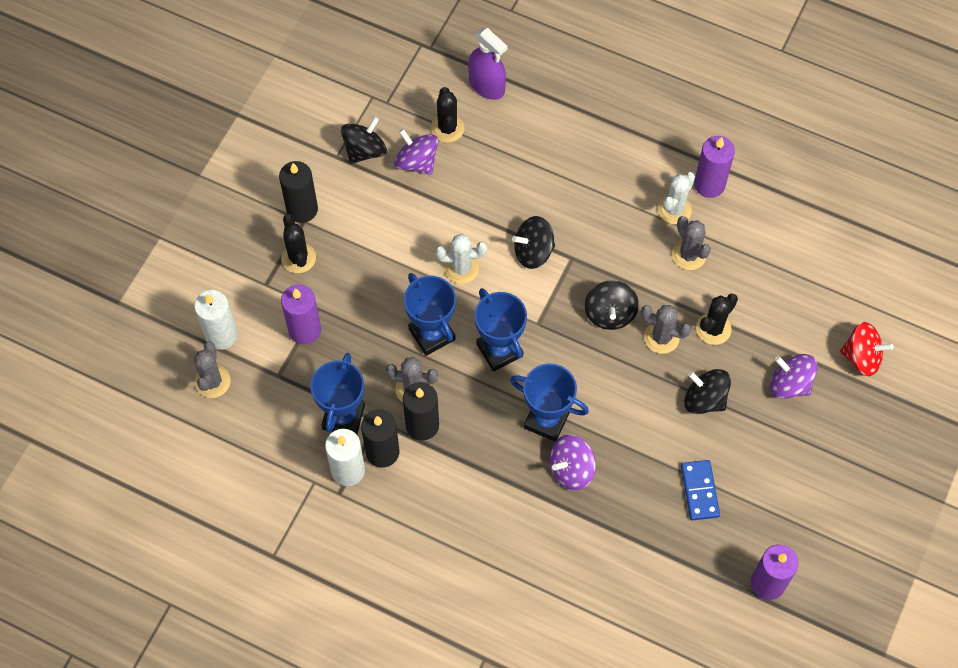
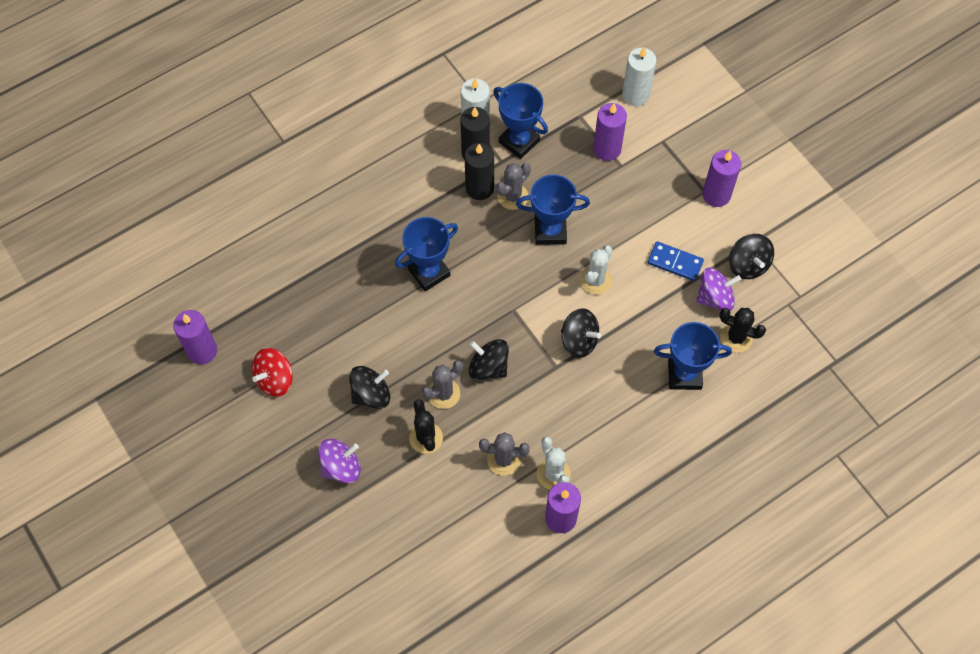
camera: 120 degrees right, 0 degrees up
grey cactus [194,342,231,398] -> none
black candle [279,161,318,223] -> purple candle [702,150,741,207]
black cactus [281,214,316,273] -> none
purple spray bottle [468,28,507,100] -> none
blue trophy [475,288,527,372] -> blue trophy moved to [654,322,732,390]
black spinning top [512,216,555,269] -> black spinning top turned 105 degrees clockwise [561,308,601,358]
purple spinning top [549,435,596,490] -> none
blue domino [681,460,720,520] -> blue domino moved to [647,241,704,281]
red spinning top [840,322,894,376] -> red spinning top moved to [252,348,293,397]

